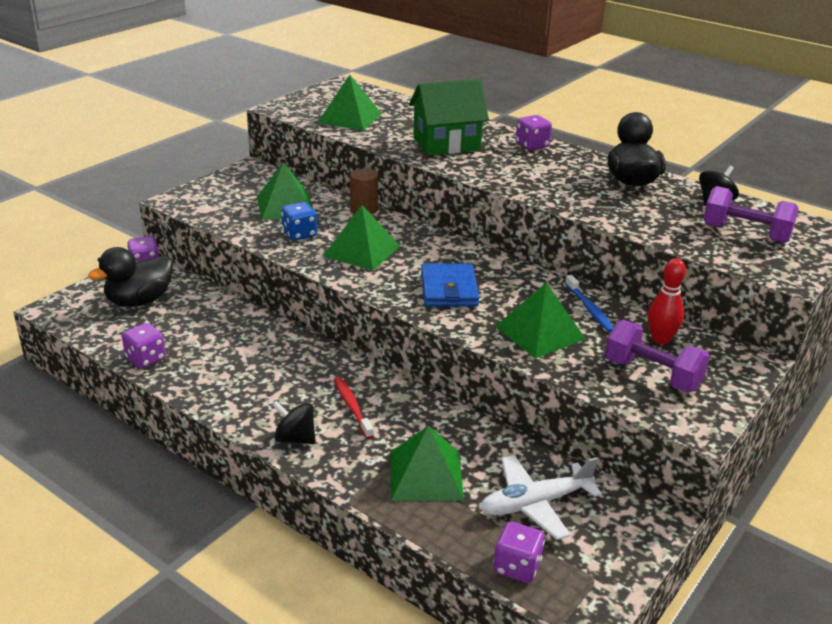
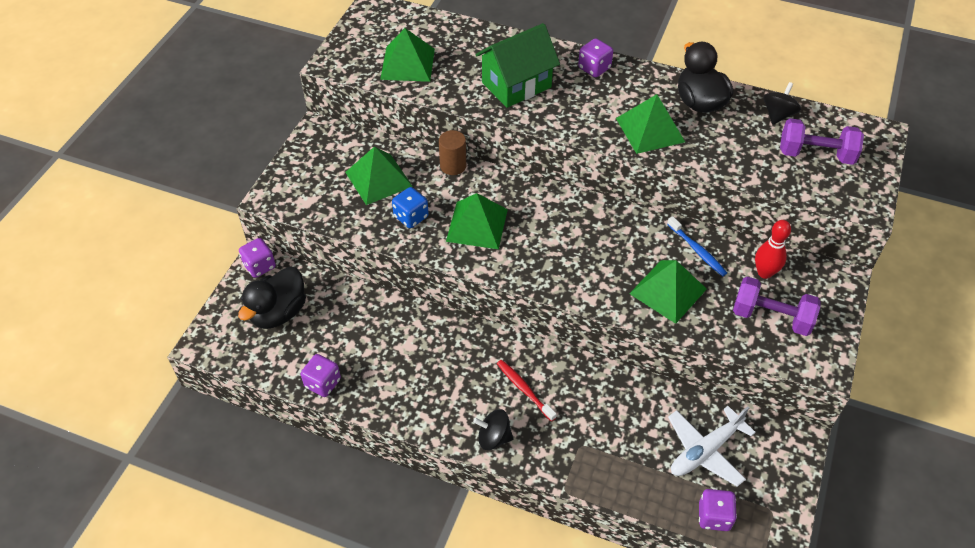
camera: 15 degrees left, 20 degrees up
green pyramid [390,426,464,501] -> green pyramid moved to [616,94,685,154]
blue wallet [421,263,479,307] -> none

